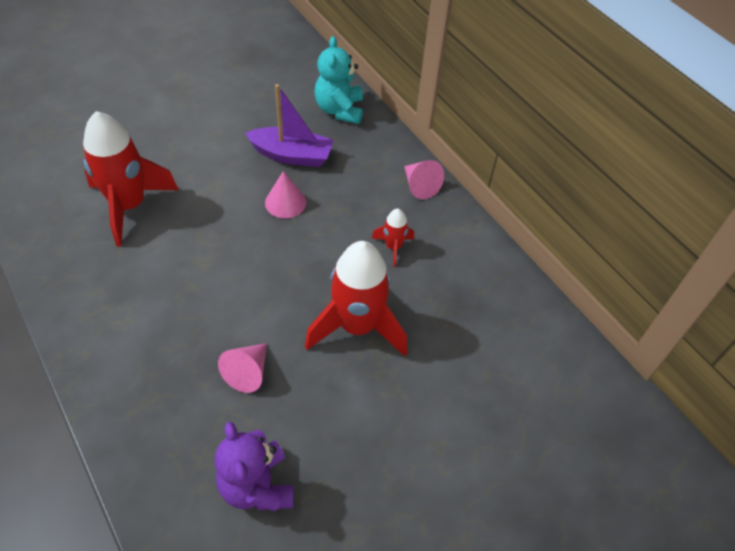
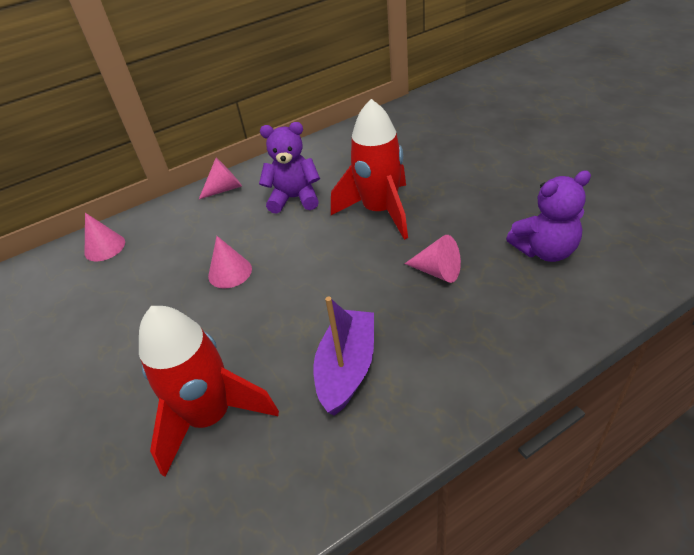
camera: 80 degrees left, 10 degrees down
purple boat [245,84,334,167] -> purple boat moved to [313,297,374,416]
turquoise teddy bear [314,36,363,124] -> pink cone [85,213,125,261]
red rocket [372,209,414,267] -> purple teddy bear [259,122,320,214]

